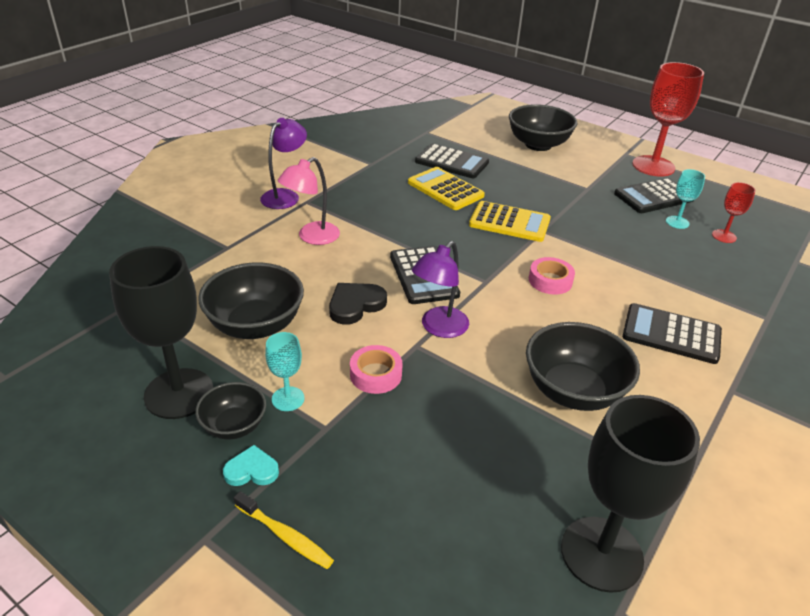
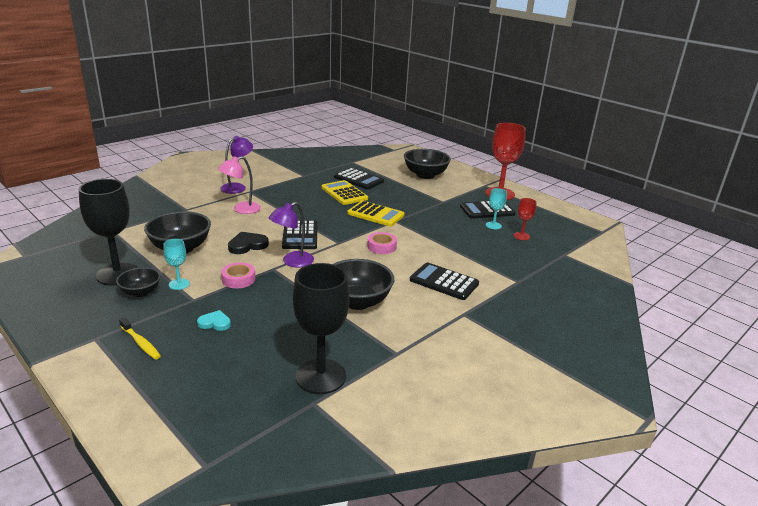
camera: 10 degrees right, 10 degrees down
turquoise heart [223,445,279,486] -> turquoise heart moved to [197,310,231,331]

